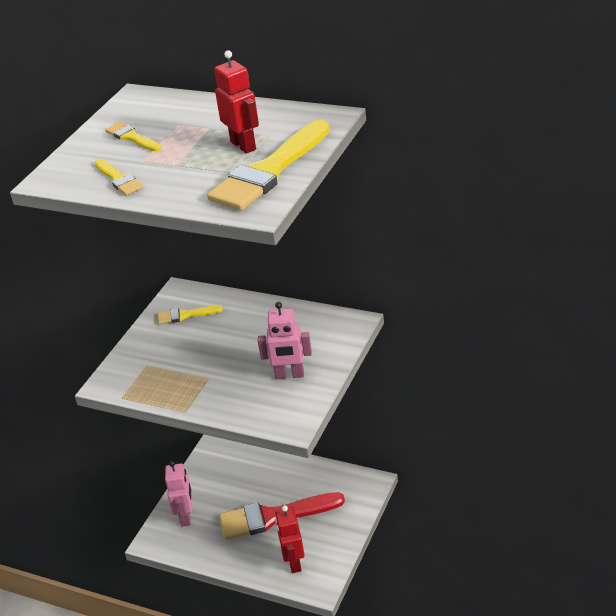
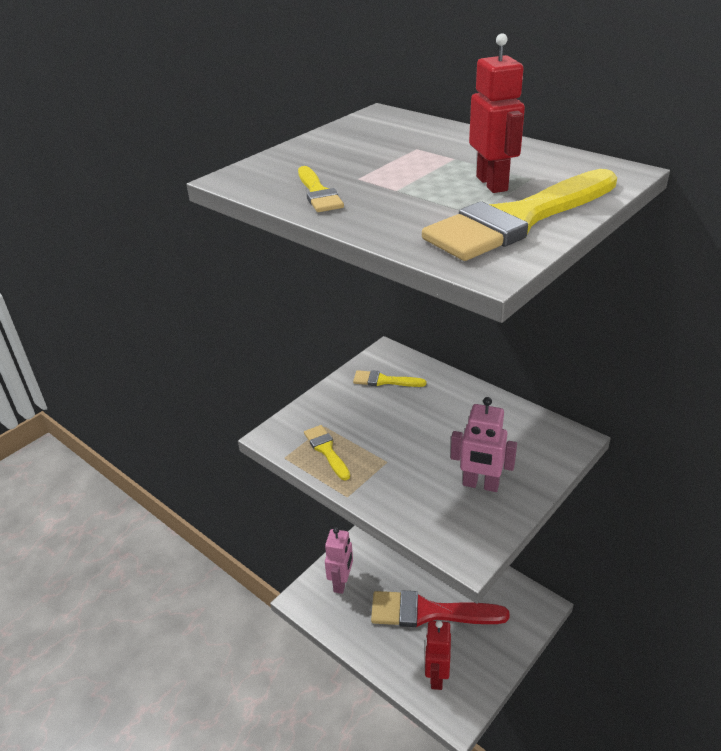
camera: 15 degrees right, 0 degrees up
yellow brush [105,122,161,152] -> yellow brush moved to [304,425,350,480]

